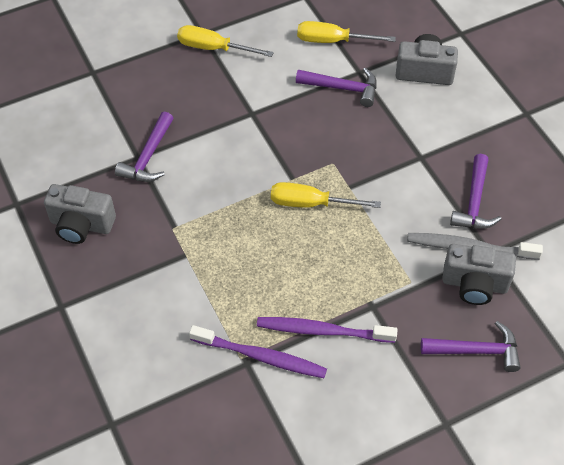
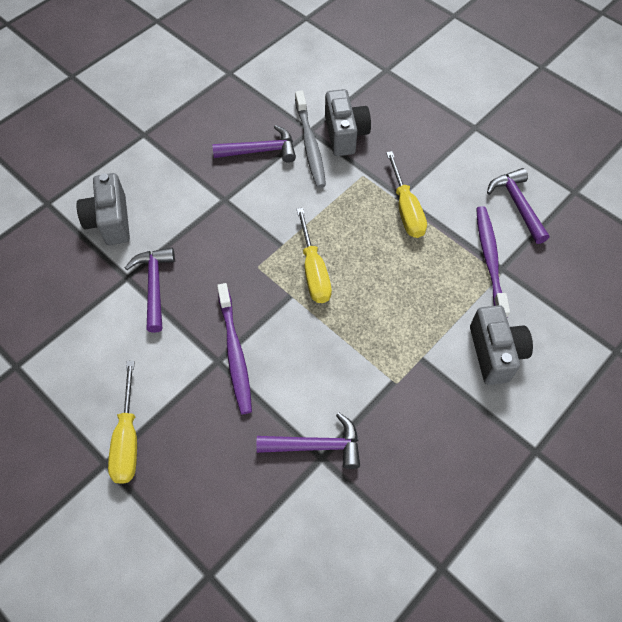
camera: 110 degrees left, 5 degrees up
grey camera [44,184,116,244] -> grey camera moved to [470,305,533,385]
purple toothbrush [257,317,398,343] -> purple toothbrush moved to [217,283,252,414]
yellow screwdriver [297,21,396,43] -> yellow screwdriver moved to [386,151,427,238]
purple hammer [421,321,521,372] -> purple hammer moved to [487,168,550,244]

